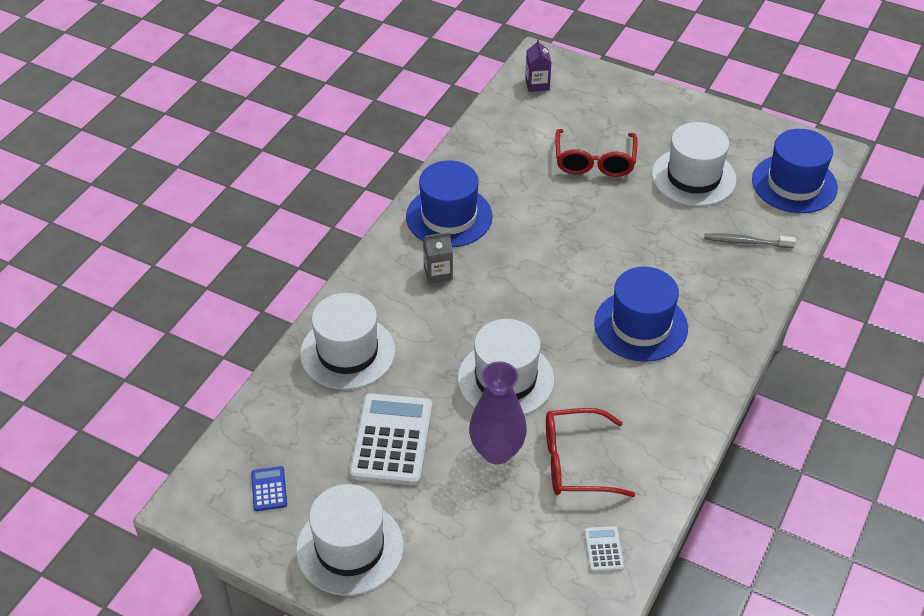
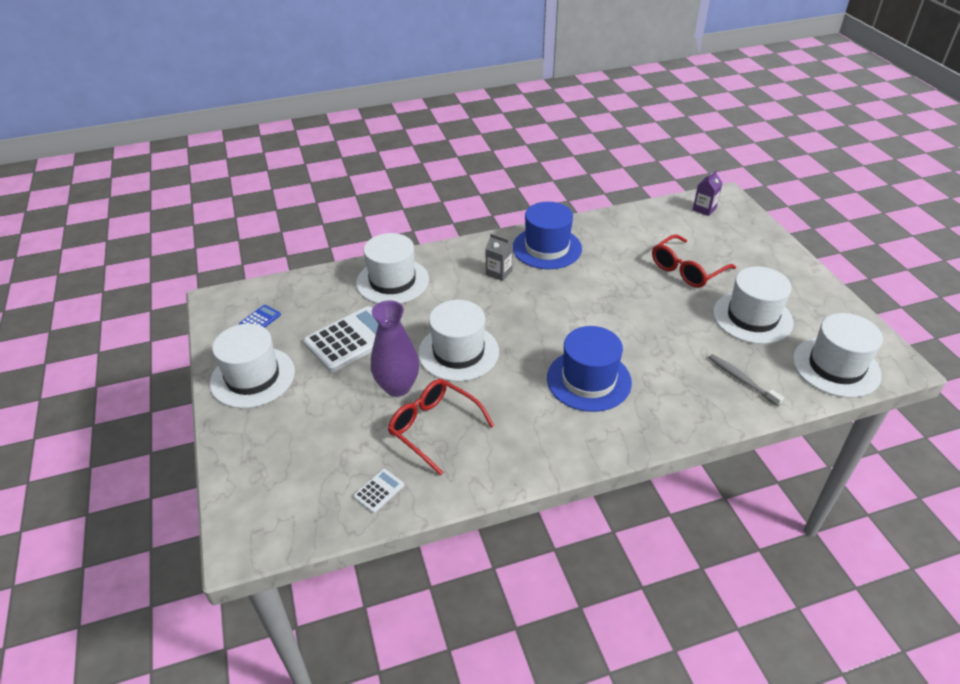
camera: 45 degrees right, 5 degrees down
blue hat [752,129,838,213] -> white hat [793,313,883,398]

